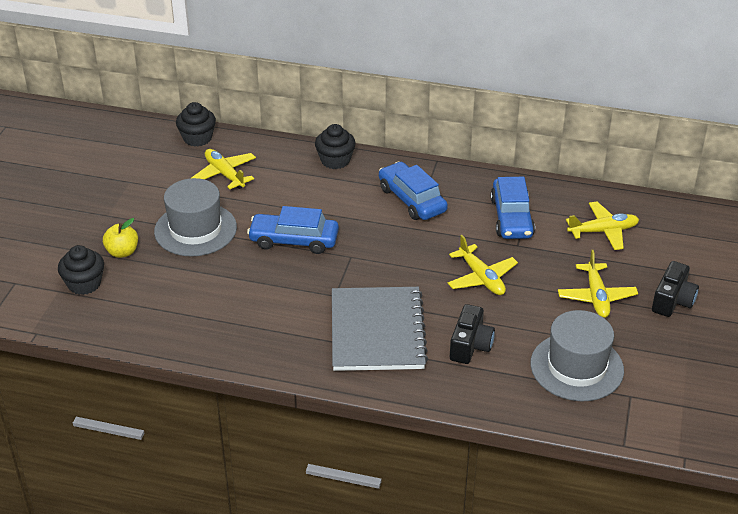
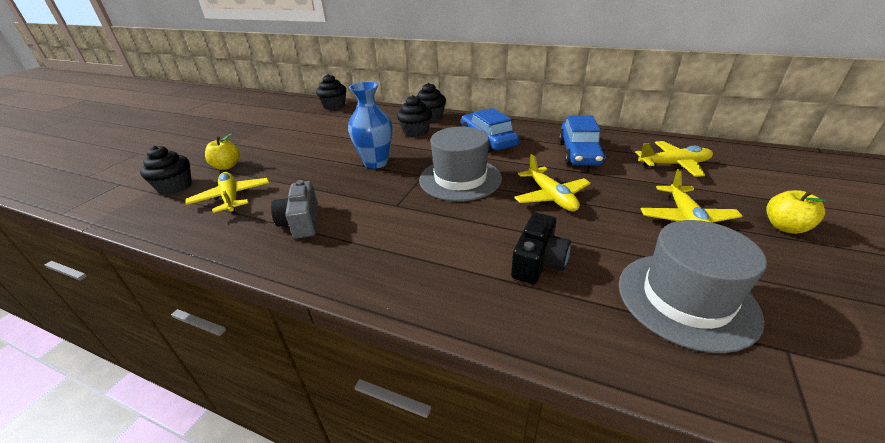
camera: 10 degrees right, 5 degrees down
grey hat [154,178,237,257] -> grey hat moved to [419,127,502,201]
yellow plane [191,149,256,189] -> yellow plane moved to [185,172,269,214]
blue car [247,206,339,254] -> blue vase [348,81,393,169]
grey notebook [332,287,428,371] -> none
black camera [652,261,699,317] -> yellow apple [766,190,827,234]
none -> grey camera [271,180,318,239]
none -> black cupcake [397,95,432,137]

